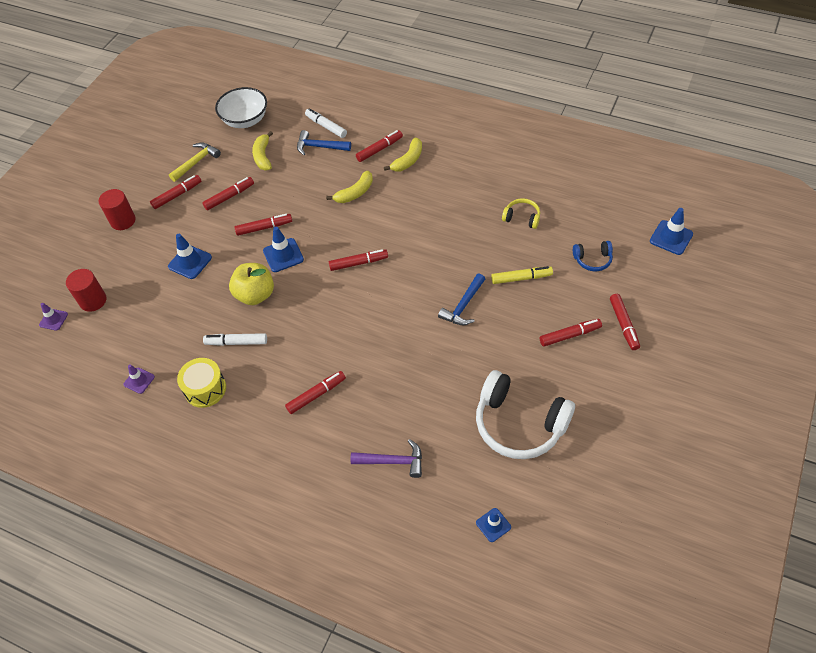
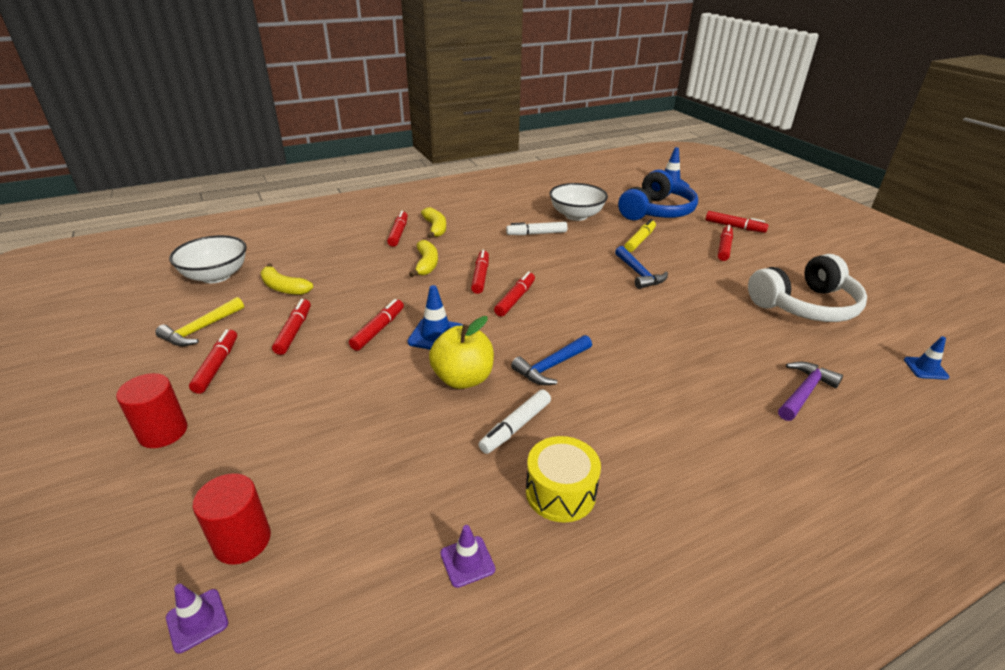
camera: 55 degrees left, 20 degrees down
blue traffic cone [168,234,212,279] -> none
yellow hammer [169,142,221,182] -> yellow hammer turned 135 degrees counterclockwise [155,297,244,346]
red marker [285,371,346,414] -> red marker moved to [471,250,489,294]
blue hammer [297,130,351,155] -> blue hammer moved to [511,335,592,385]
white marker [305,108,347,138] -> white marker moved to [506,222,568,235]
yellow headphones [502,198,540,229] -> white bowl [549,183,608,221]
blue headphones [573,241,613,271] -> blue headphones [618,170,698,220], size x2.11

